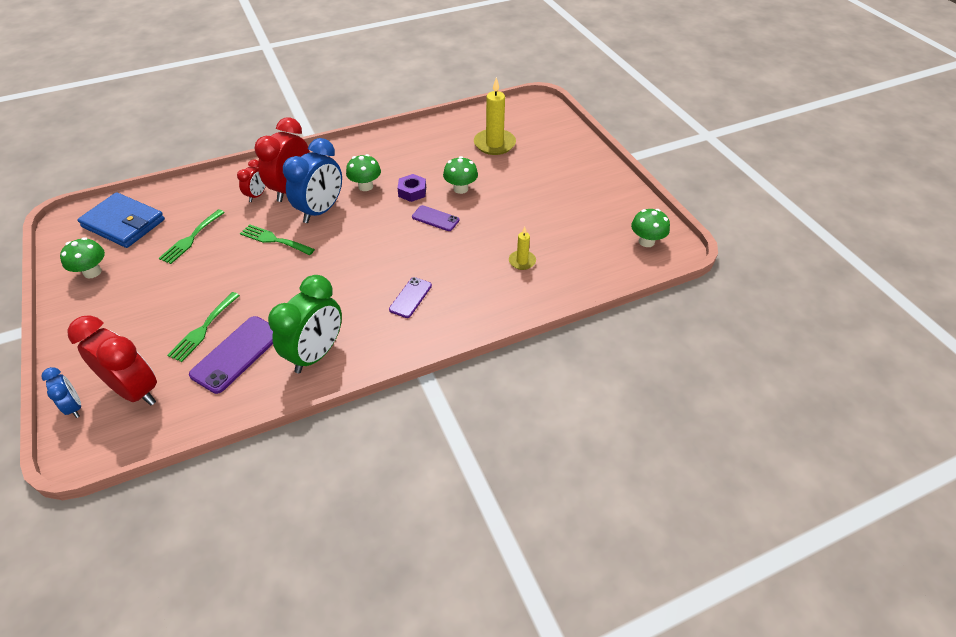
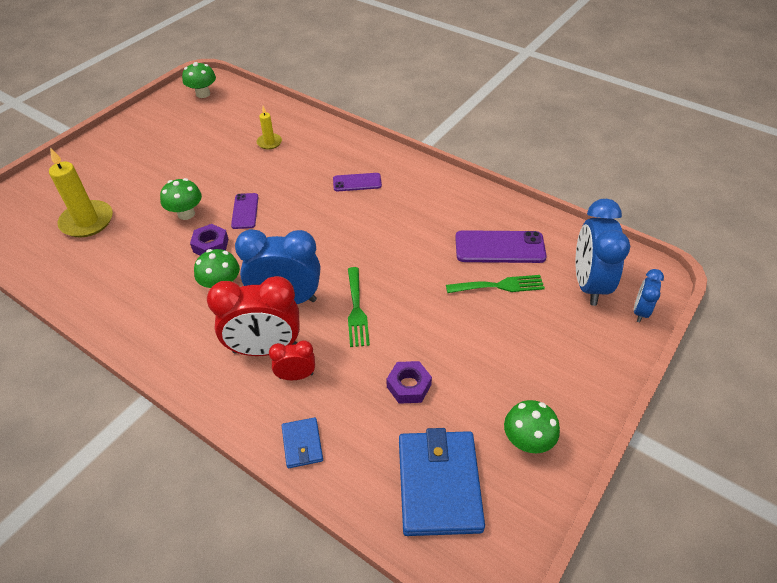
camera: 120 degrees left, 0 degrees up
red clock [67,315,157,406] -> blue clock [575,199,630,306]
green fork [159,209,225,264] -> purple nut [387,361,432,404]
green clock [268,275,342,373] -> none
none -> blue wallet [282,417,323,468]

